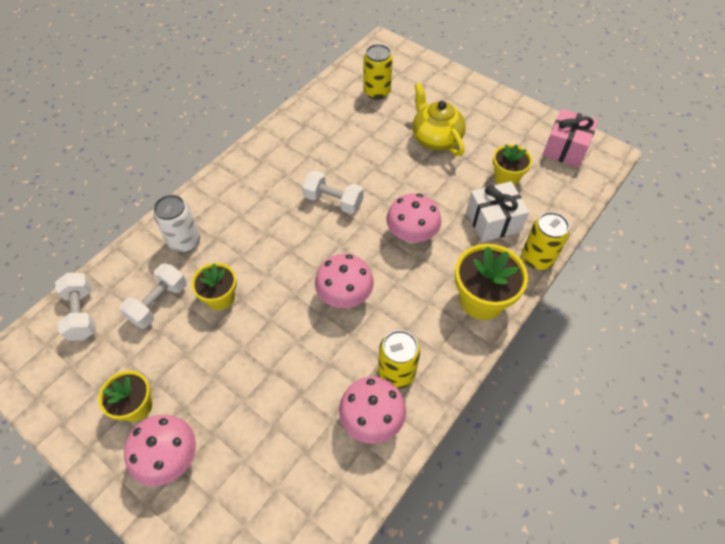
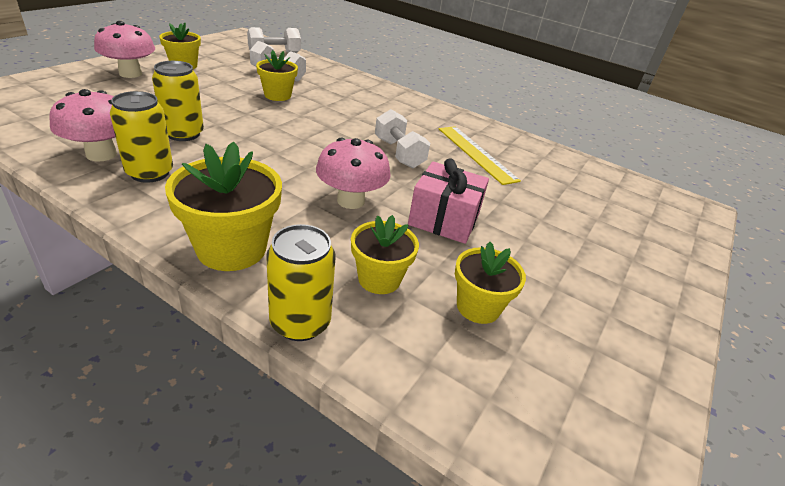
camera: 80 degrees right, 20 degrees down
white can [154,195,201,253] -> none
white dumbbell [302,171,363,214] -> white dumbbell turned 45 degrees counterclockwise [375,109,430,169]
pink mushroom [315,254,374,308] -> none
yellow can [364,44,393,100] -> yellow can moved to [152,61,204,141]
yellow teapot [412,83,466,156] -> none
white gift [466,181,529,242] -> yellow flower pot [351,215,419,294]
pink gift [543,109,598,167] -> pink gift moved to [408,158,489,244]
none -> yellow ruler [439,126,521,185]

